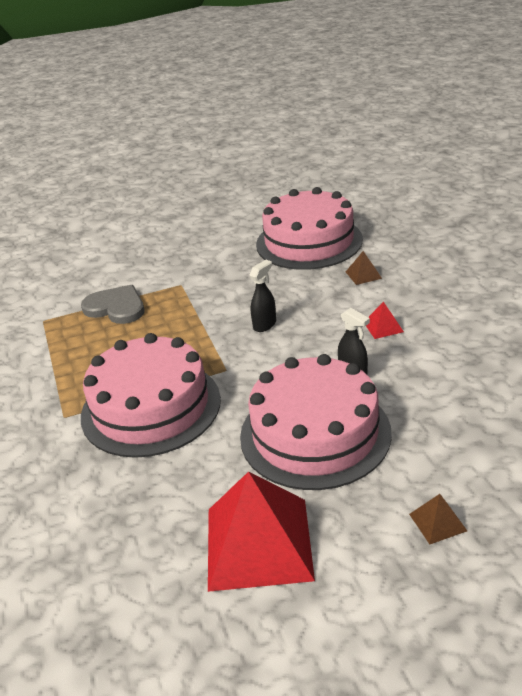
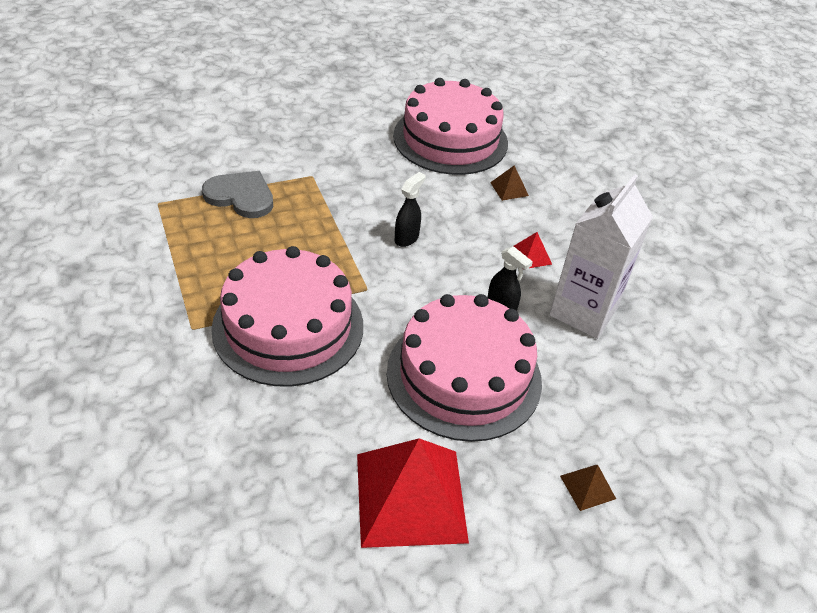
camera: 10 degrees left, 10 degrees up
none -> white carton [549,174,653,339]

